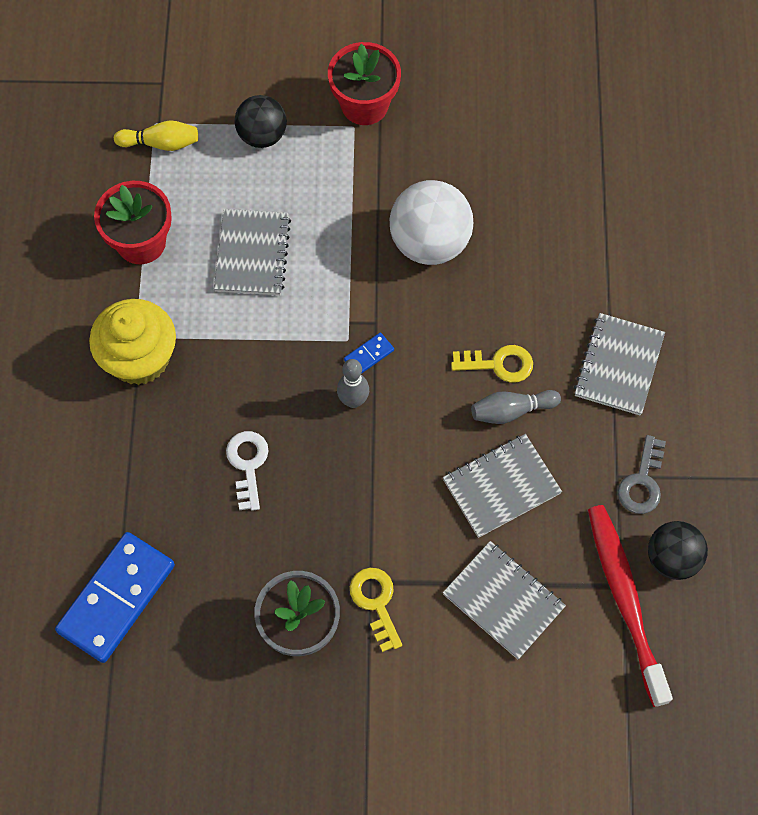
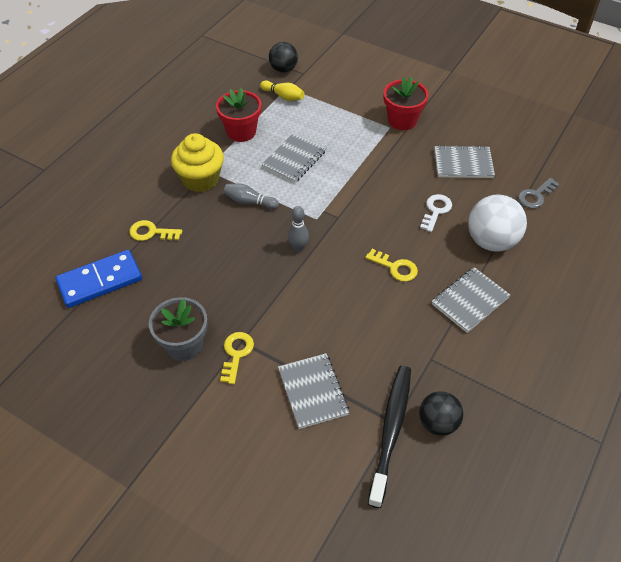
camera: 30 degrees right, 15 degrees down
white key [226,431,268,511] -> white key moved to [420,194,452,232]
black ball [235,95,287,148] -> black ball moved to [269,42,298,73]
blue domino [344,333,394,374] -> none
white ball [390,180,473,265] -> white ball moved to [468,195,527,252]
grey notebook [443,434,562,538] -> grey notebook moved to [434,145,495,178]
grey bowling pin [471,390,561,424] -> grey bowling pin moved to [224,183,279,209]
red toothbrush [588,505,673,707] -> black toothbrush [368,366,411,508]
grey key [618,435,666,514] -> grey key moved to [518,178,559,209]
none -> yellow key [129,220,182,241]

